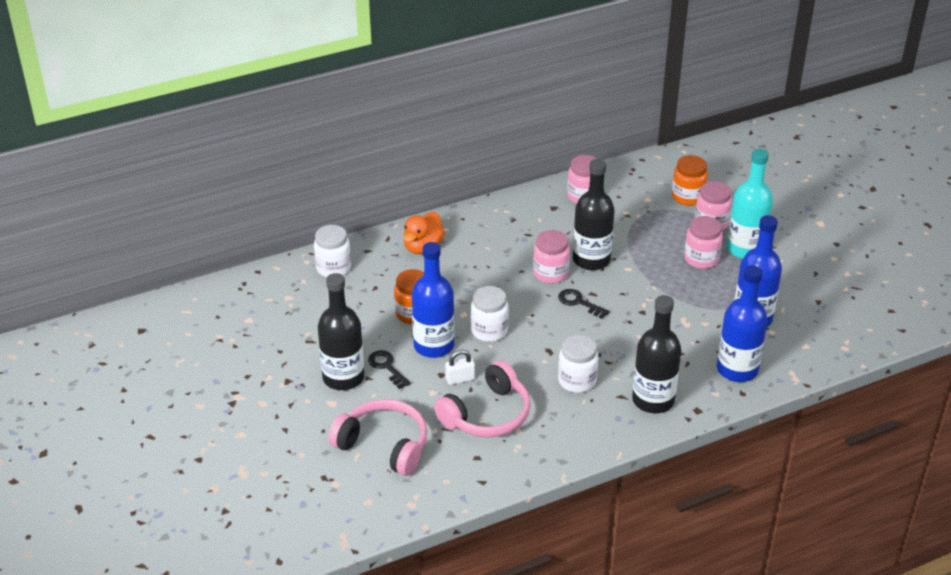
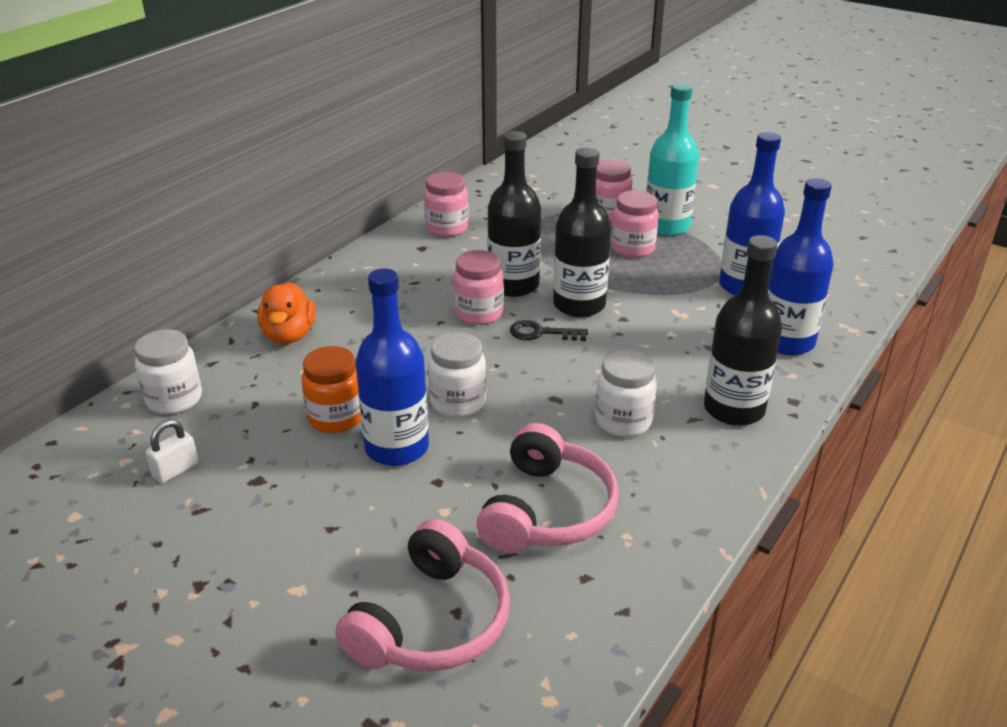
camera: 30 degrees left, 5 degrees down
black bottle [318,273,364,390] -> black bottle moved to [553,148,611,317]
pink headphones [329,399,427,476] -> pink headphones turned 120 degrees clockwise [335,519,510,672]
black key [368,350,411,389] -> none
white padlock [445,350,475,385] -> white padlock moved to [145,420,199,483]
orange jar [672,155,708,206] -> none

